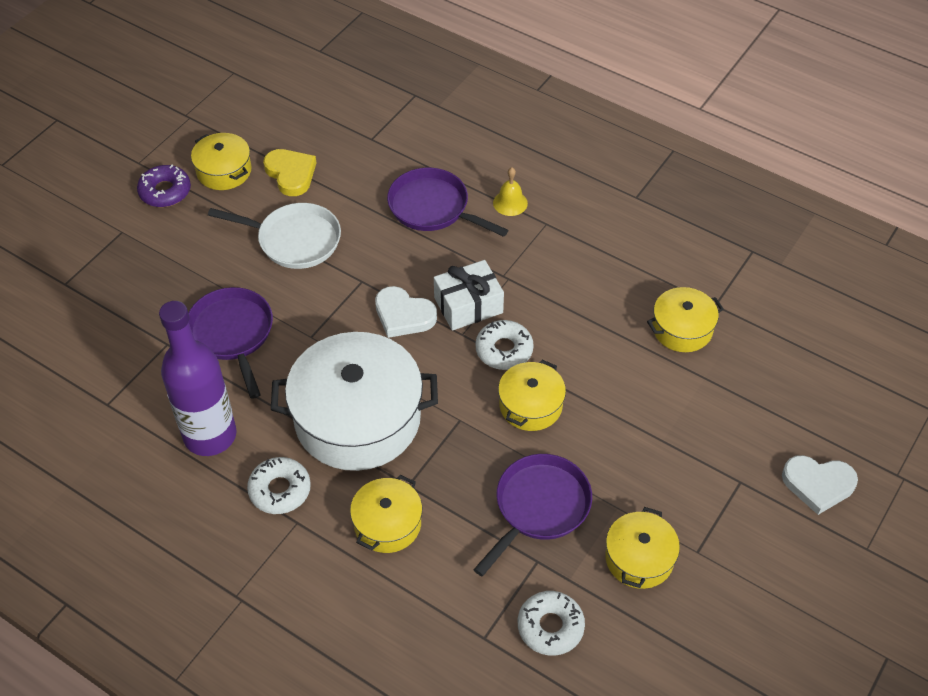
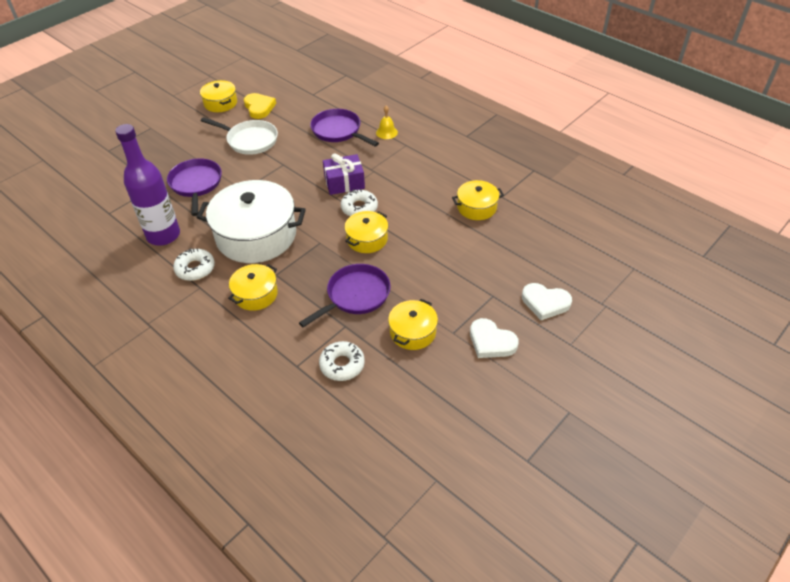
camera: 10 degrees right, 5 degrees down
purple donut [137,165,191,207] -> none
white heart [375,286,437,338] -> white heart moved to [470,318,519,358]
white gift [434,260,504,331] -> purple gift [323,153,365,195]

